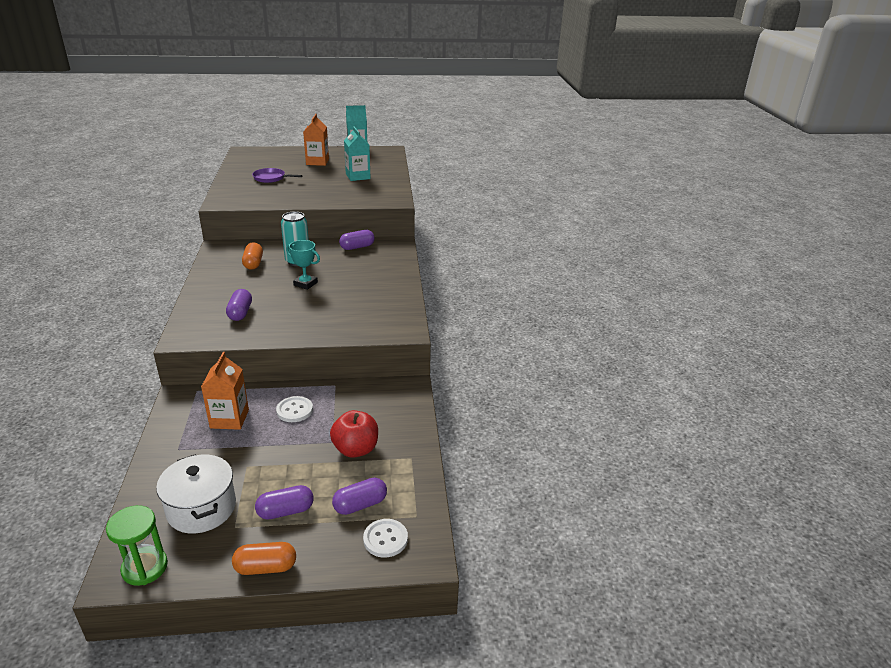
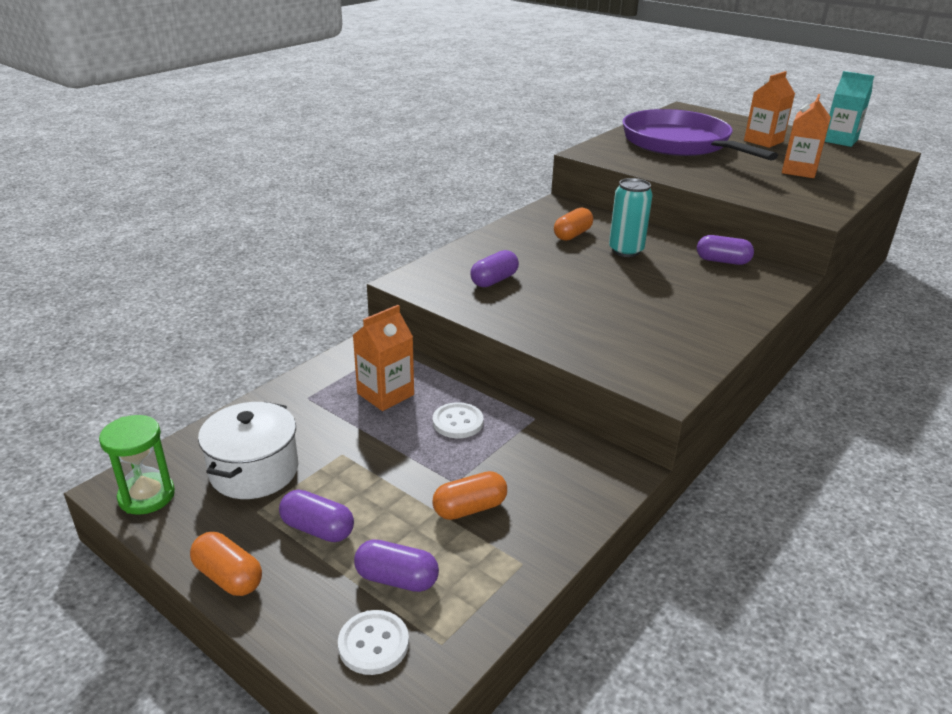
camera: 45 degrees right, 0 degrees up
purple pan [252,168,303,183] -> purple pan [622,109,778,161], size x2.46
turquoise trophy [286,240,320,290] -> none
red apple [330,410,378,458] -> orange capsule [432,471,507,520]
turquoise carton [344,126,371,181] -> orange carton [782,94,831,178]

